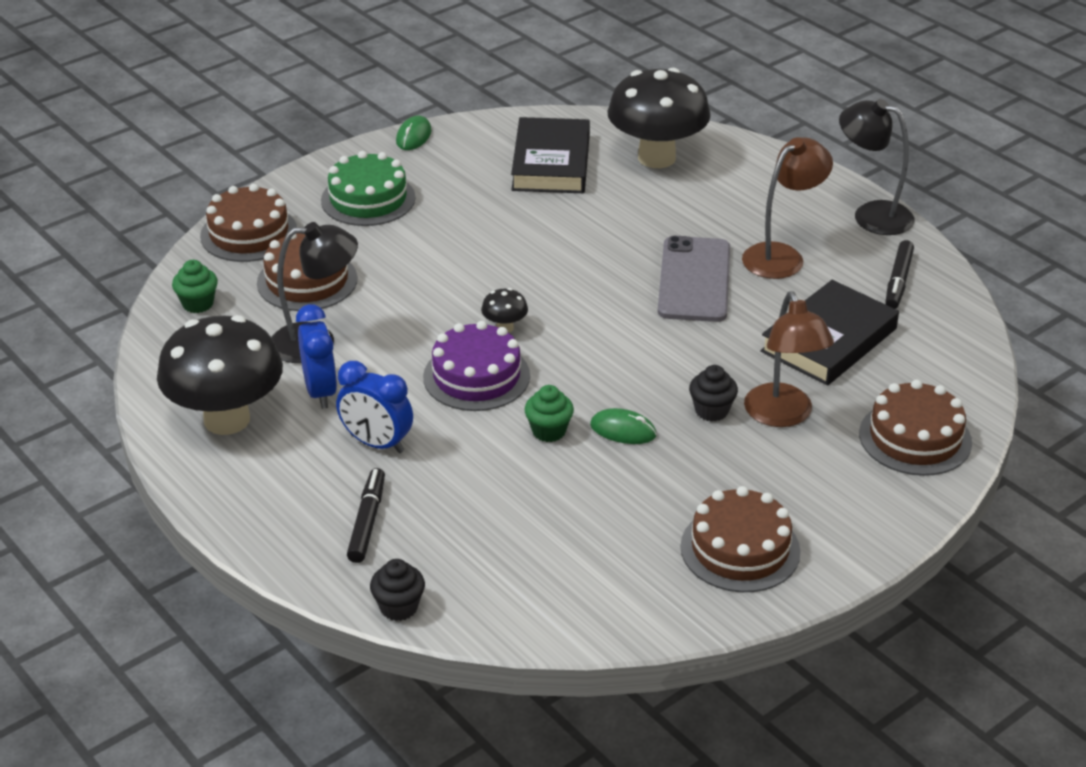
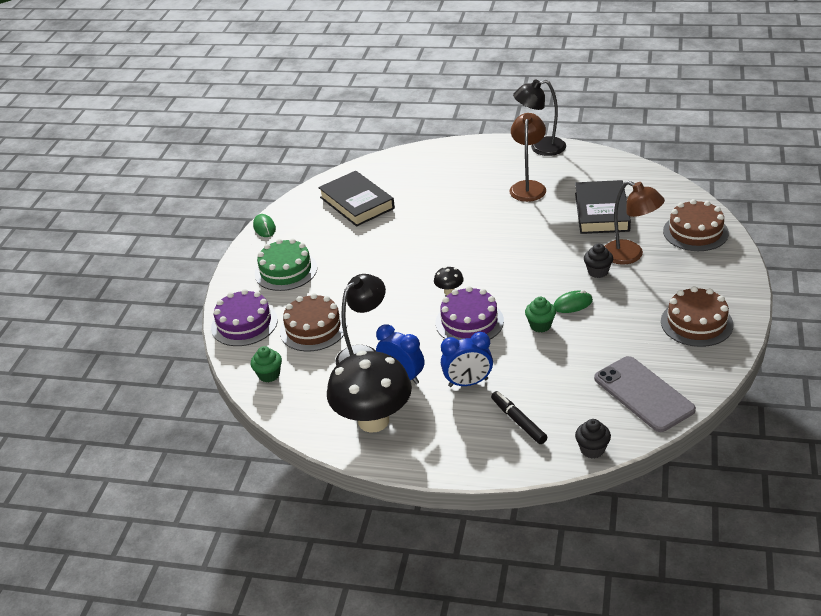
camera: 35 degrees left, 0 degrees up
brown cake [200,184,297,262] -> purple cake [211,289,278,346]
black mushroom [607,68,711,168] -> none
grey phone [658,236,730,322] -> grey phone moved to [594,356,696,432]
black marker [885,240,914,309] -> none

